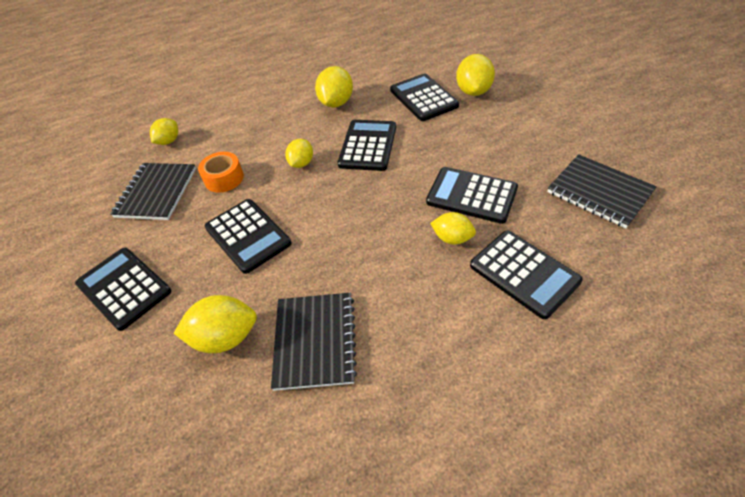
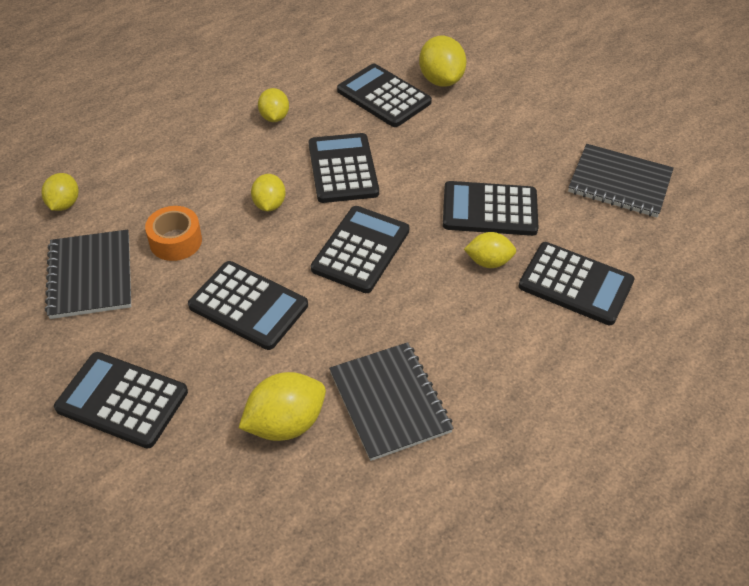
camera: 25 degrees left, 0 degrees up
yellow lemon [315,66,353,107] -> yellow lemon [258,88,289,122], size x0.64
none -> black calculator [311,206,410,293]

